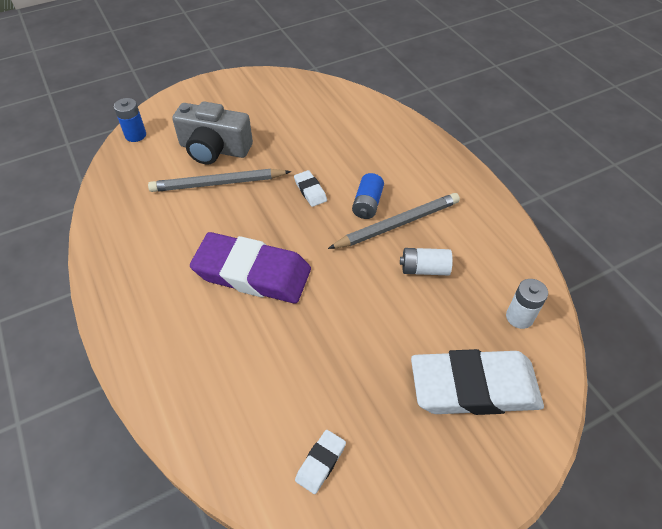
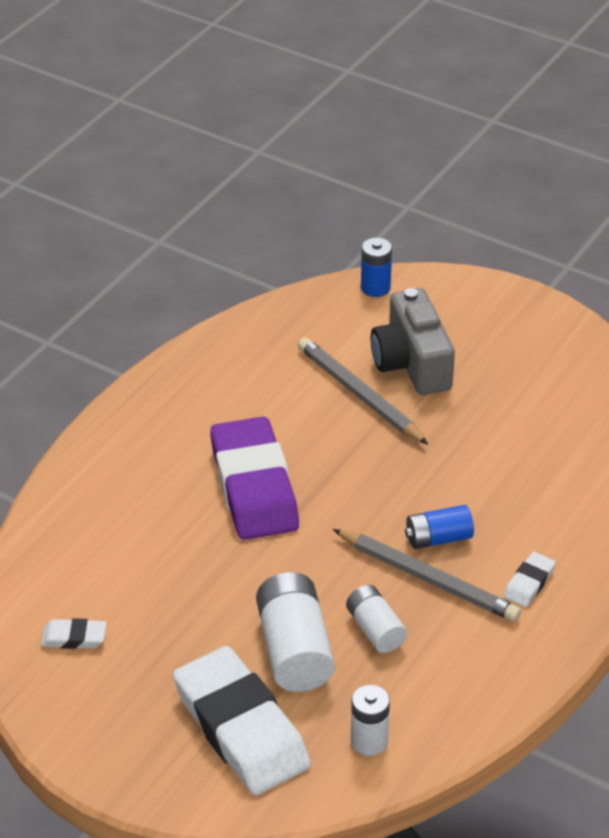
camera: 60 degrees right, 10 degrees down
white eraser [294,170,327,207] -> white eraser moved to [503,552,556,607]
none -> white battery [256,572,335,692]

